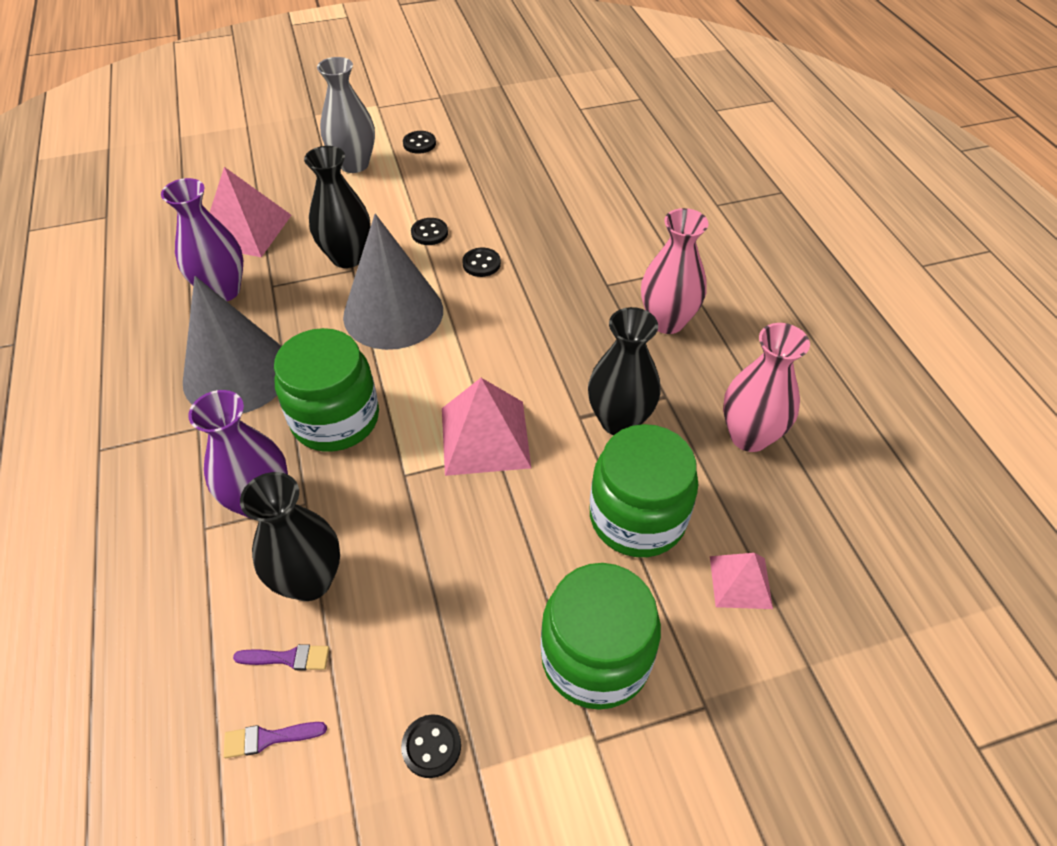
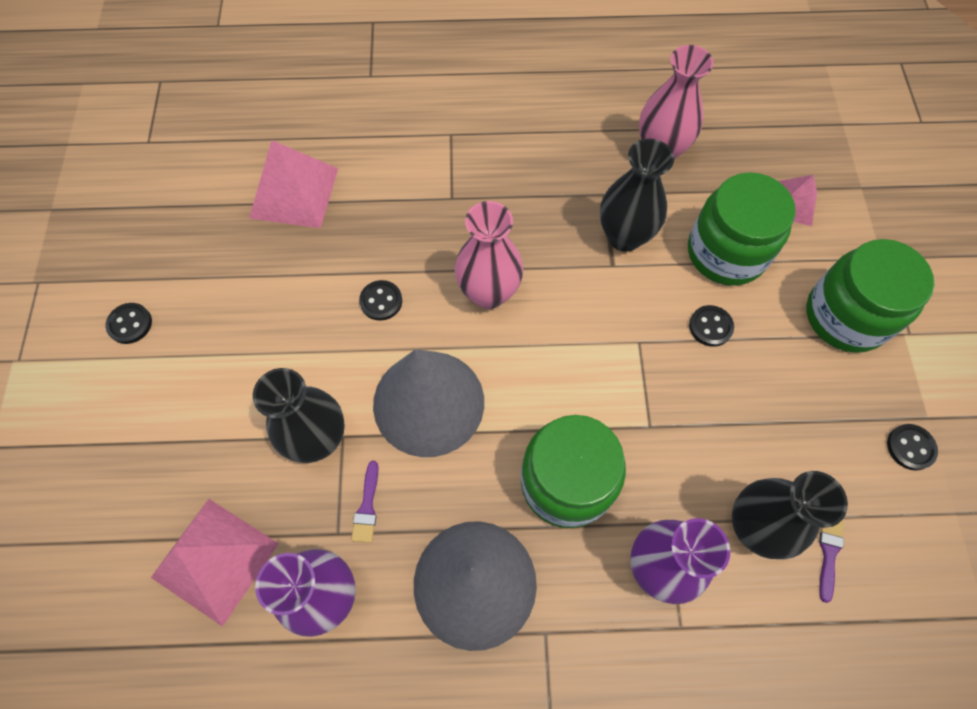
camera: 75 degrees left, 15 degrees up
purple brush [224,722,327,758] -> purple brush moved to [351,461,379,543]
grey vase [317,57,375,173] -> none
black button [411,218,448,245] -> black button moved to [689,305,734,347]
pink pyramid [442,378,531,476] -> pink pyramid moved to [249,140,338,228]
pink vase [641,208,708,334] -> pink vase moved to [455,201,523,309]

